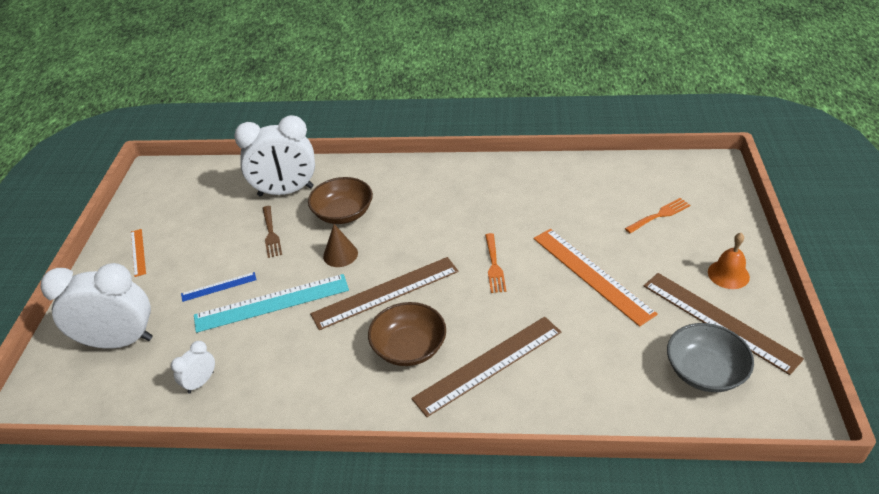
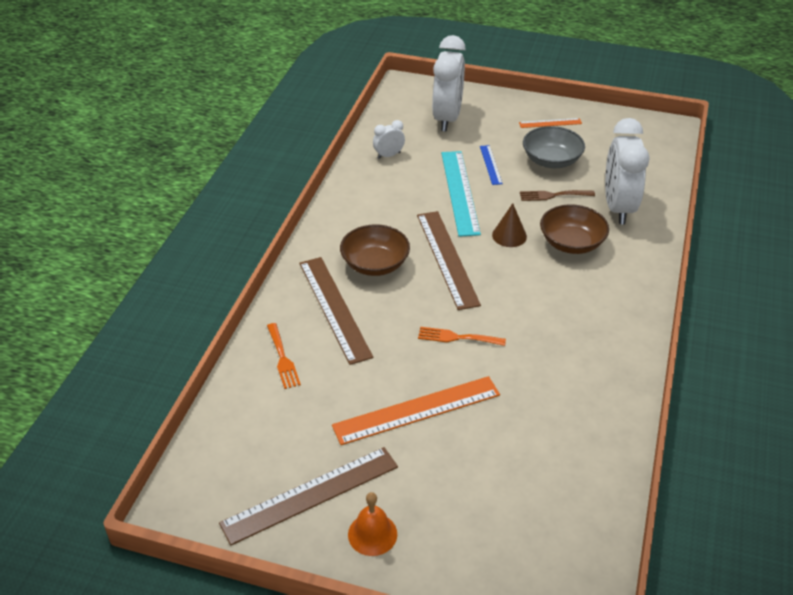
camera: 100 degrees right, 0 degrees up
white clock [171,341,215,393] -> white clock turned 75 degrees counterclockwise [373,120,405,159]
orange fork [625,198,690,233] -> orange fork moved to [267,323,301,389]
grey bowl [667,323,754,392] -> grey bowl moved to [523,126,585,168]

